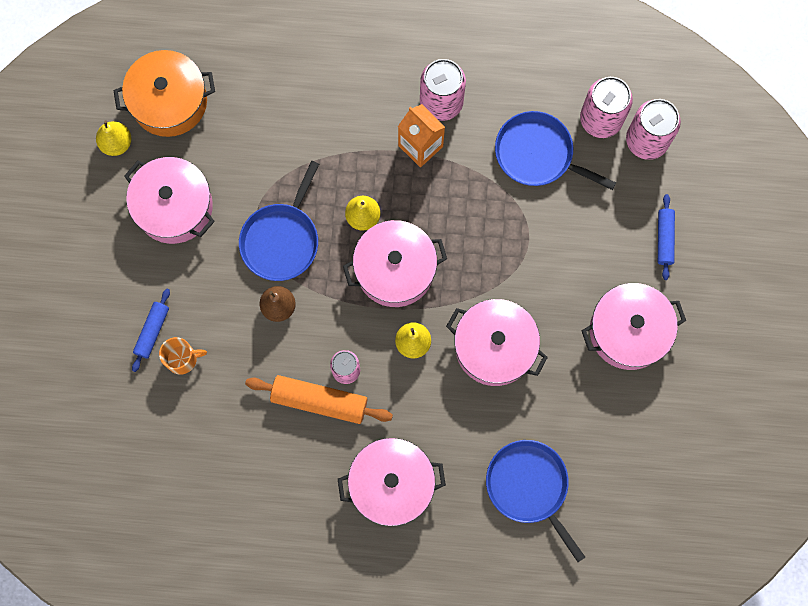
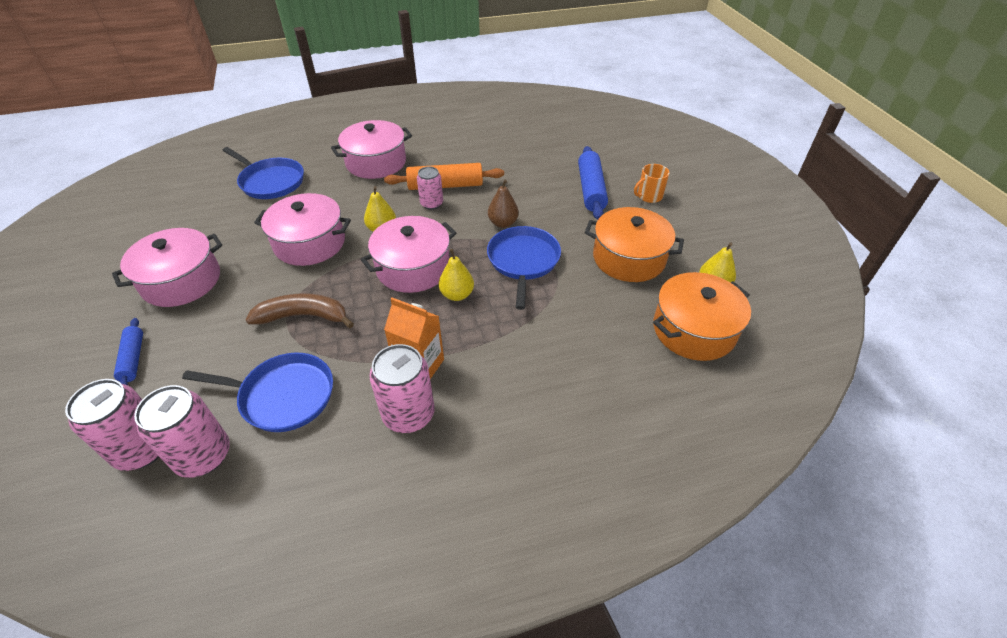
camera: 160 degrees right, 30 degrees down
pink pot [124,157,215,244] -> orange pot [585,207,684,282]
blue rolling pin [132,289,170,372] -> blue rolling pin [578,146,608,220], size x1.66
orange mug [159,337,207,375] -> orange mug moved to [634,164,670,203]
none -> brown banana [246,293,354,328]

